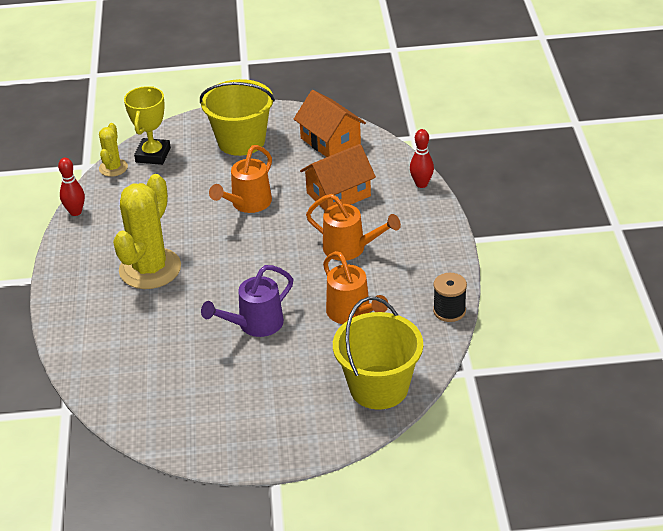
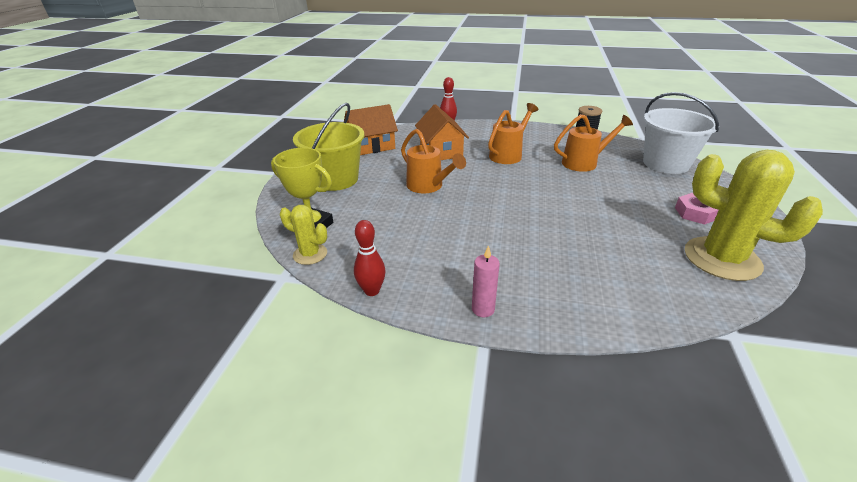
camera: 75 degrees left, 5 degrees down
yellow cactus [113,174,181,289] -> yellow cactus moved to [685,150,823,281]
purple watering can [201,265,293,337] -> none
yellow bucket [333,297,423,410] -> white bucket [643,92,719,174]
none -> pink candle [472,245,500,317]
none -> pink nut [675,193,719,225]

